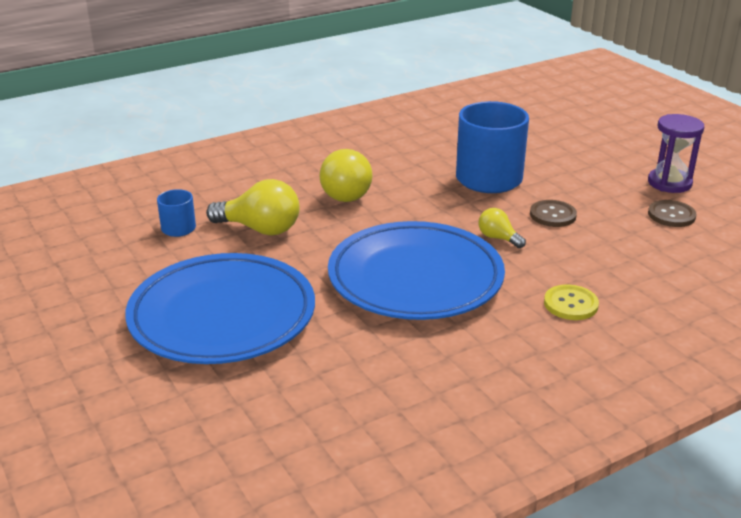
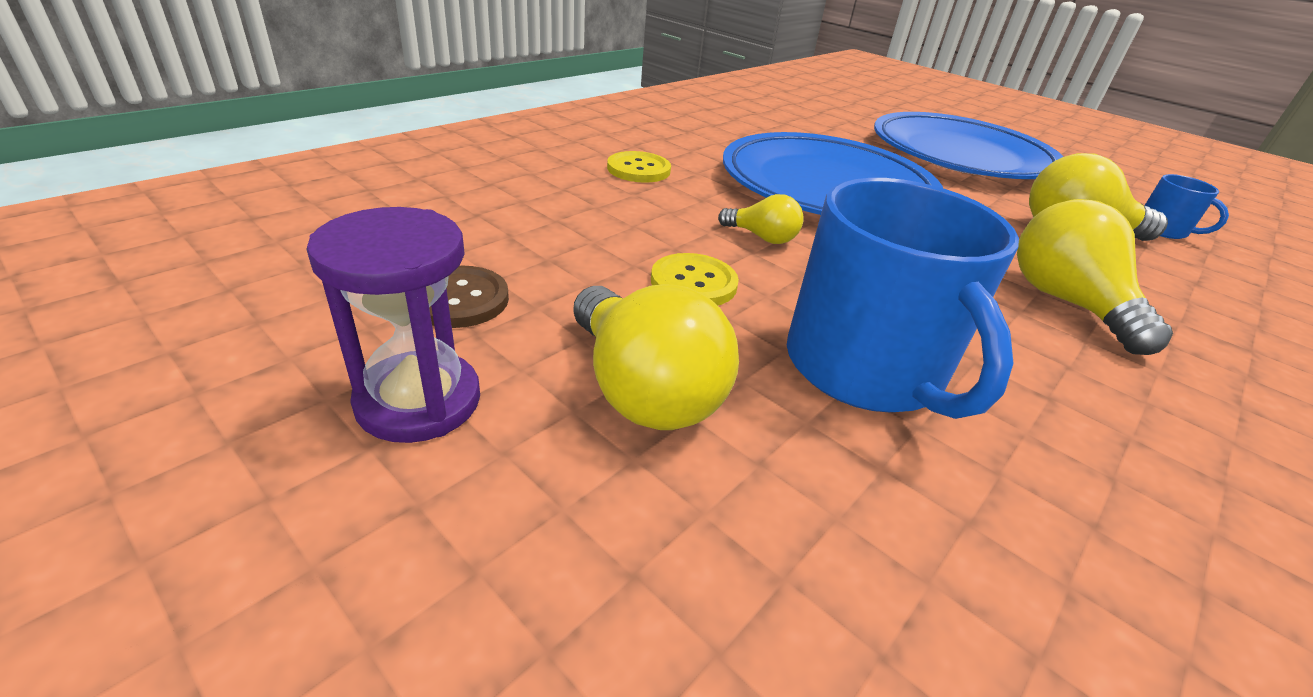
camera: 160 degrees right, 5 degrees up
brown button [530,200,577,227] -> yellow button [651,253,739,305]
none -> yellow light bulb [573,284,739,430]

